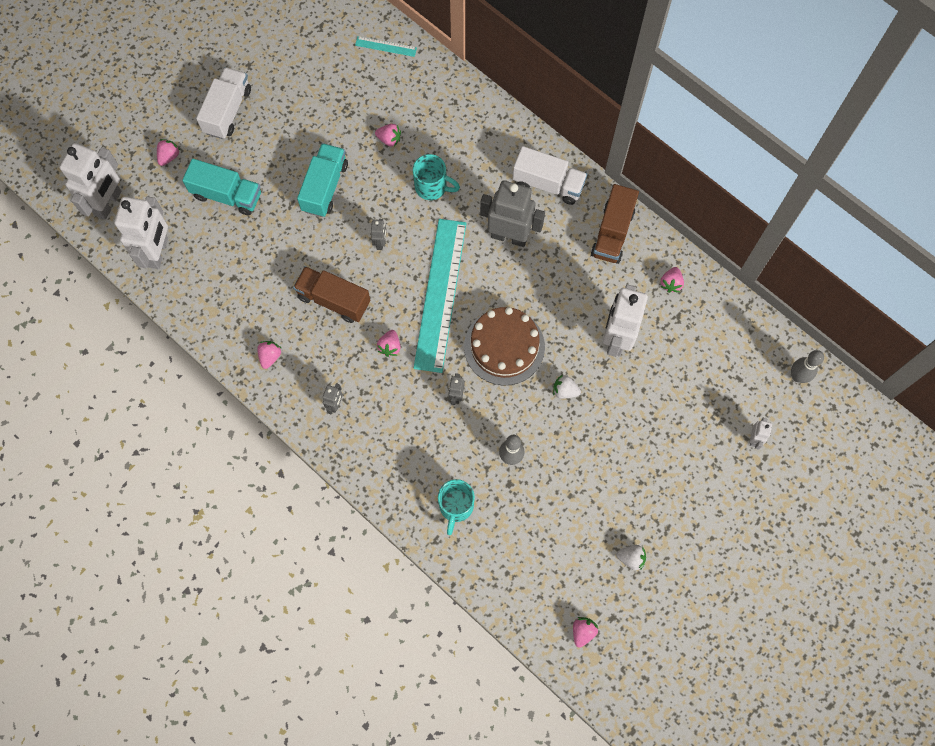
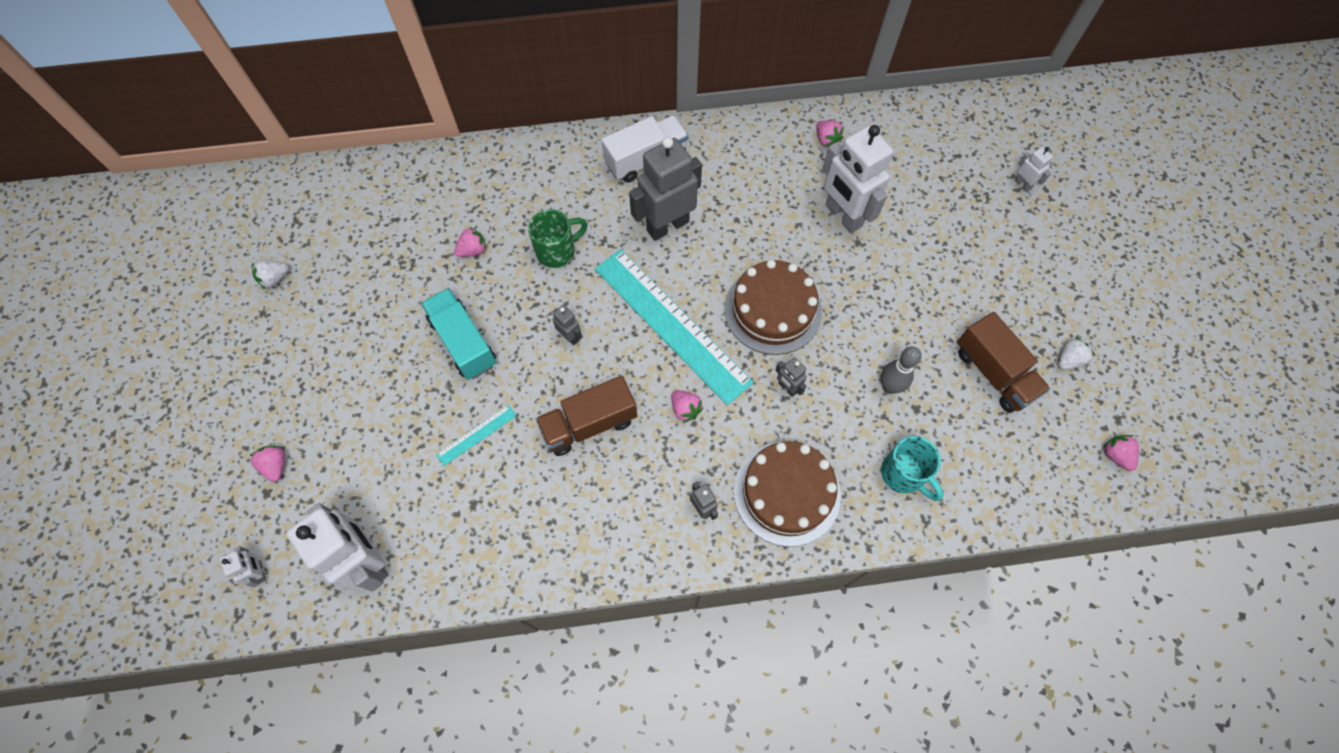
camera: 50 degrees left, 5 degrees down
white robot [59,143,122,220] -> white robot [220,546,267,587], size x0.44
turquoise truck [182,159,261,216] -> none
white truck [196,67,251,139] -> none
pink strawberry [257,341,281,369] -> none
turquoise ruler [355,36,417,57] -> turquoise ruler moved to [436,405,517,466]
turquoise mug [413,154,460,200] -> green mug [528,209,588,268]
white strawberry [553,375,581,399] -> white strawberry moved to [252,260,289,289]
brown truck [591,184,639,264] -> brown truck moved to [957,312,1051,413]
grey bowling pin [791,350,824,383] -> none
none -> brown cake [734,441,841,547]

